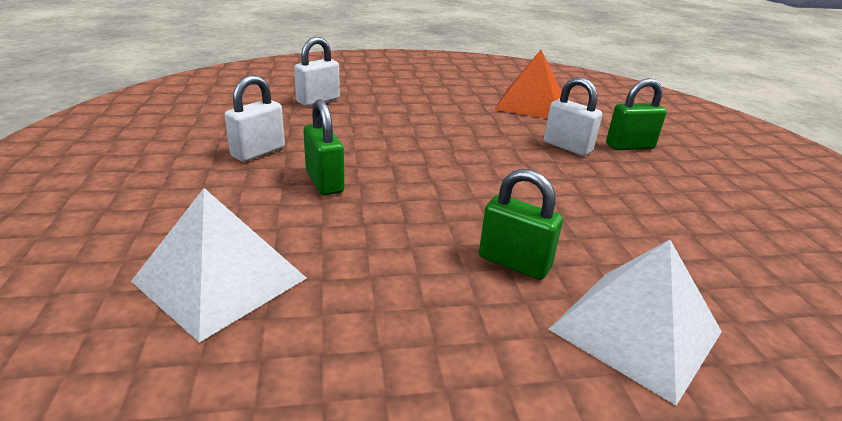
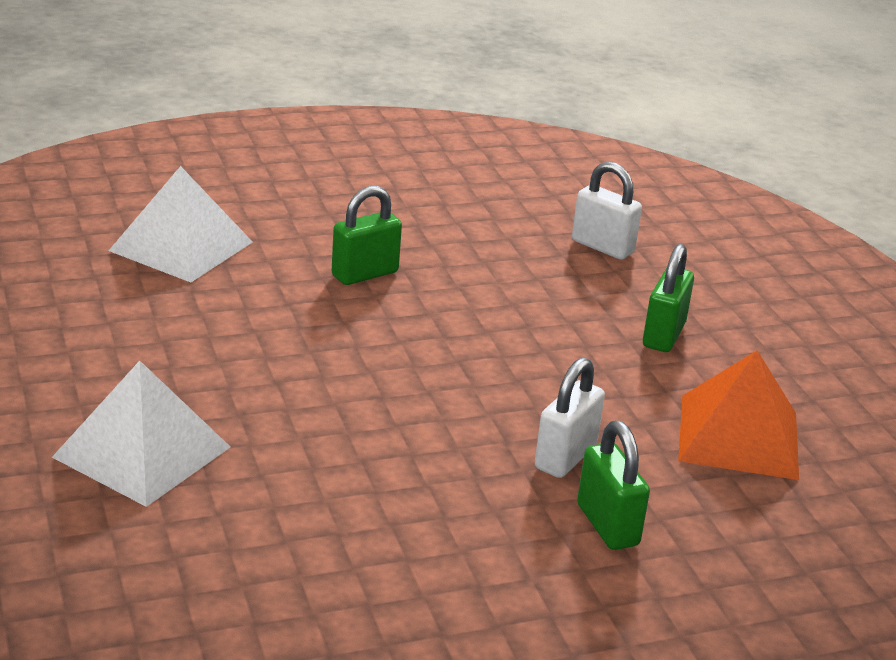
camera: 80 degrees right, 0 degrees up
white padlock [224,75,285,162] -> none
green padlock [479,169,563,280] -> green padlock moved to [643,244,694,352]

